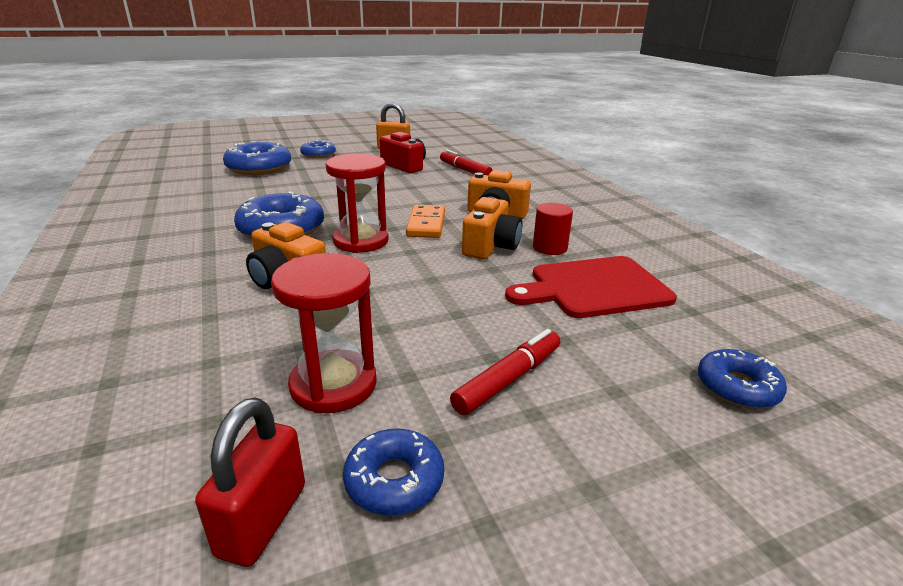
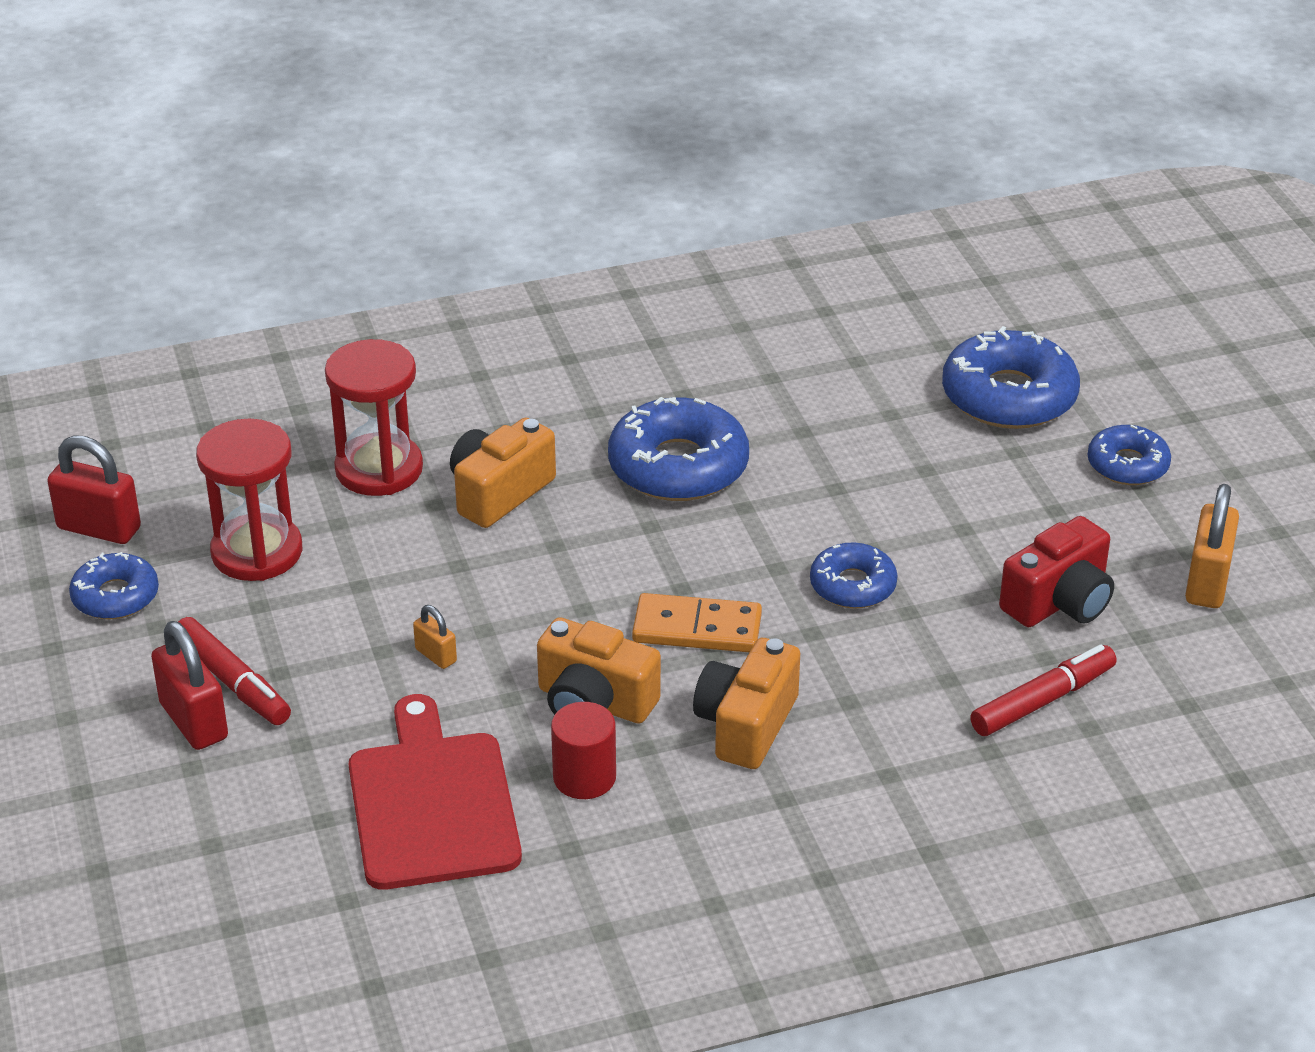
camera: 95 degrees right, 10 degrees up
red hourglass [326,154,389,253] -> red hourglass moved to [325,339,423,496]
blue donut [698,349,787,409] -> blue donut moved to [810,542,898,609]
none -> red padlock [151,621,228,750]
none -> orange padlock [413,605,457,669]

